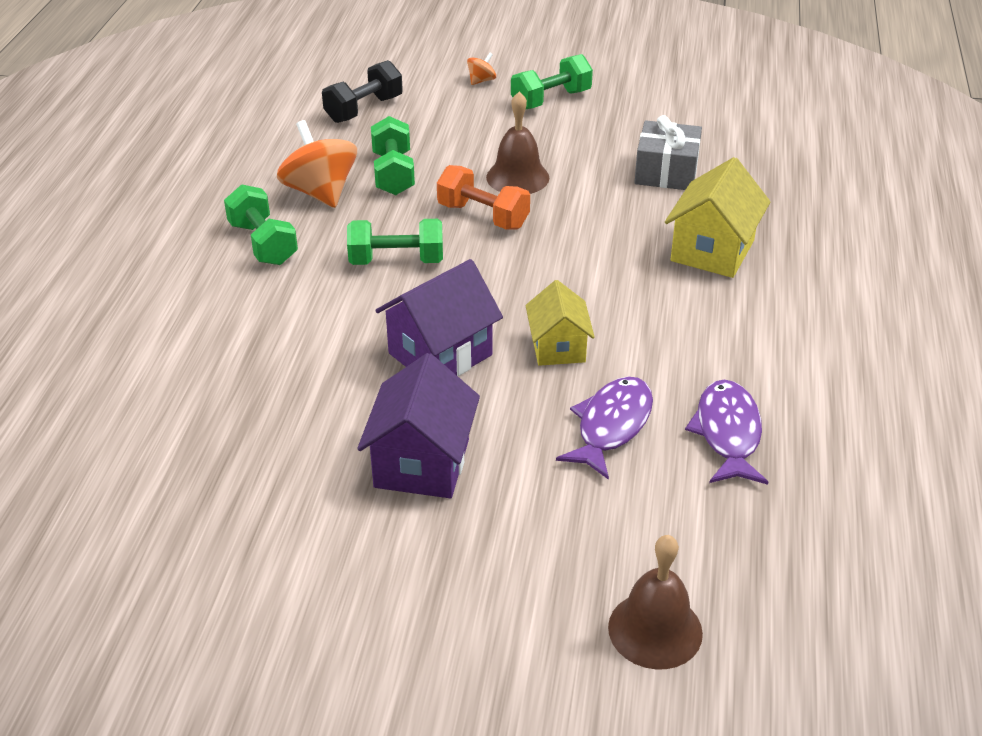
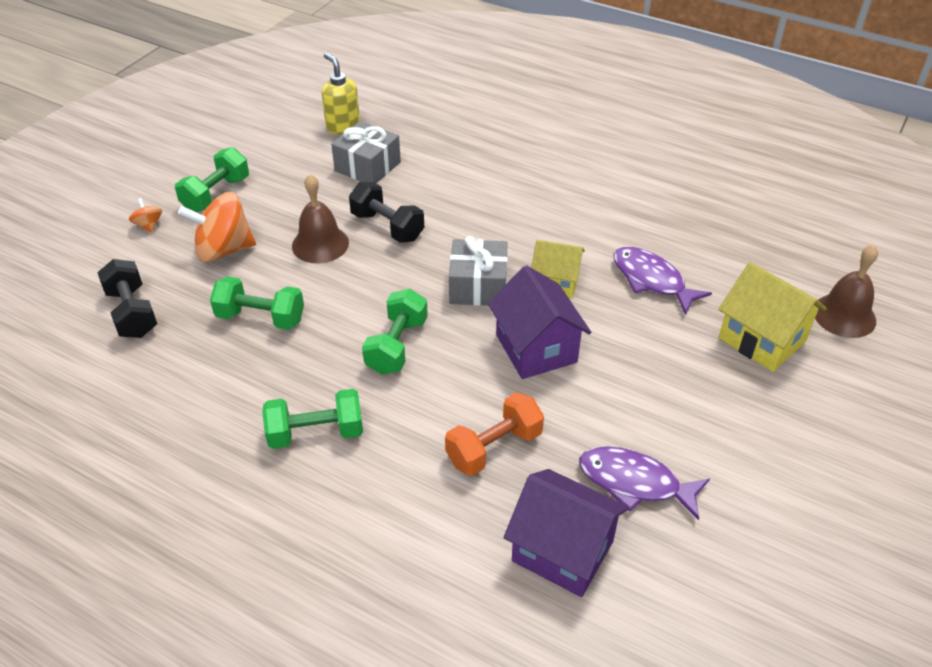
camera: 70 degrees left, 5 degrees up
orange spinning top [277,120,357,208] -> orange spinning top moved to [178,192,256,262]
purple house [357,353,480,498] -> purple house moved to [504,469,629,597]
orange dumbbell [437,165,530,229] -> orange dumbbell moved to [445,392,544,476]
green dumbbell [511,54,593,109] -> green dumbbell turned 45 degrees clockwise [175,147,249,212]
yellow house [665,157,770,278] -> yellow house moved to [718,262,827,372]
purple fish [685,380,768,485] -> purple fish moved to [579,446,710,520]
none -> yellow soap dispenser [322,53,360,134]
none -> black dumbbell [349,182,424,243]
none -> grey gift [449,236,508,306]

